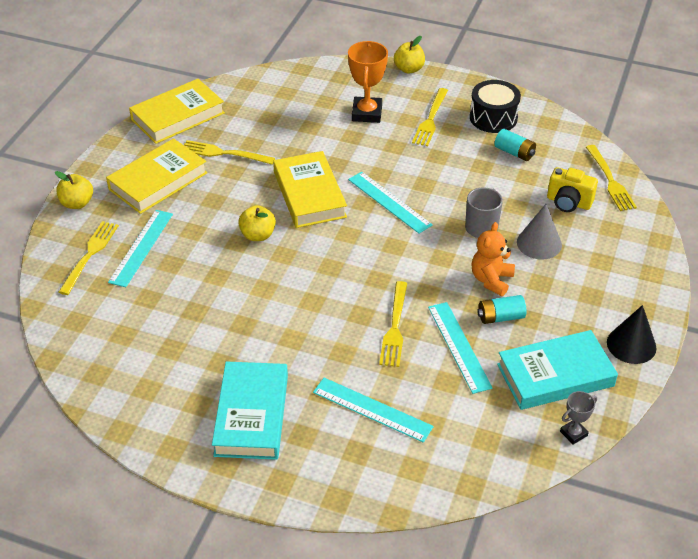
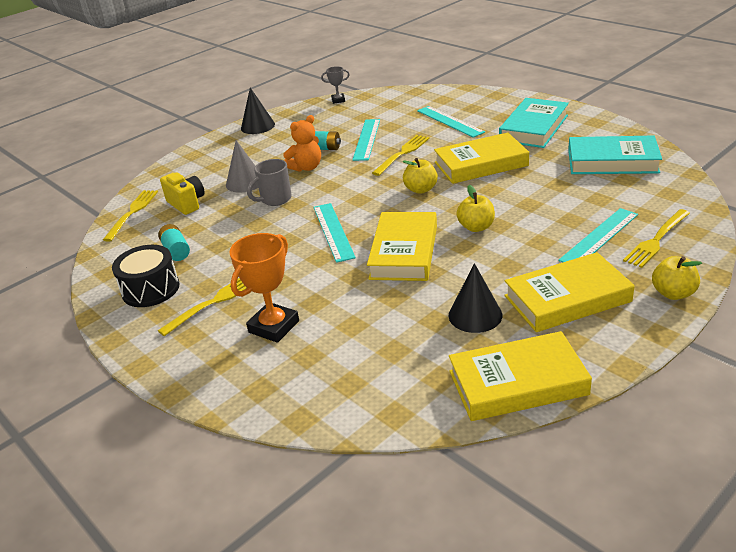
camera: 150 degrees left, 10 degrees down
yellow fork [184,140,275,164] -> black cone [449,263,502,333]
yellow apple [394,36,425,74] -> yellow apple moved to [402,158,438,194]
turquoise book [497,330,618,410] -> turquoise book moved to [568,135,662,174]
none -> yellow book [434,132,529,184]

